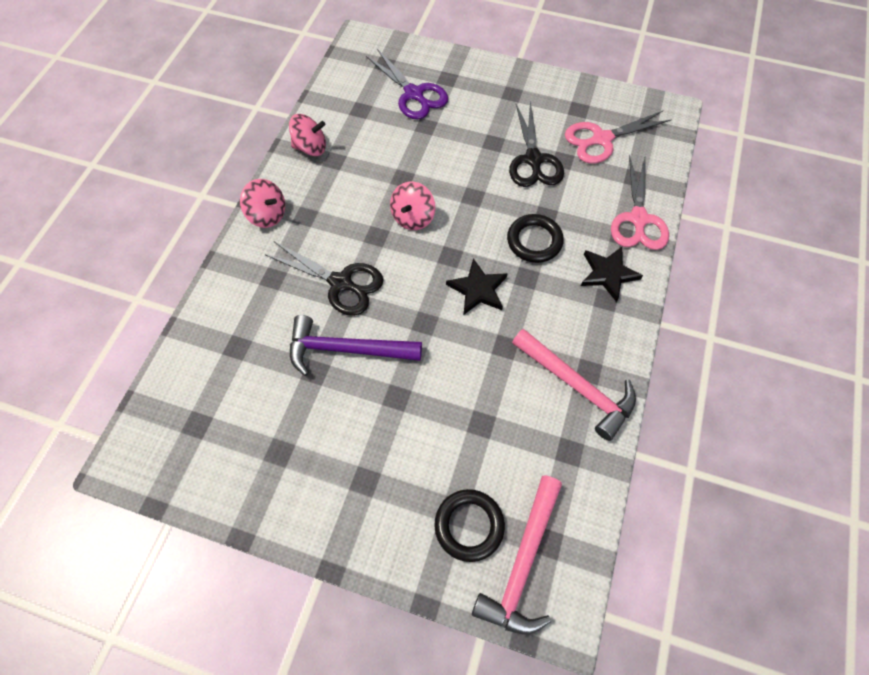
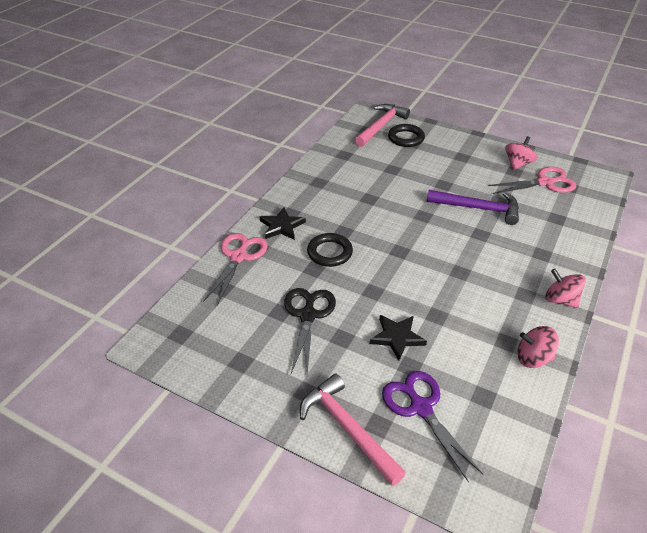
camera: 170 degrees left, 20 degrees down
black scissors [264,242,383,316] -> none
pink spinning top [390,182,435,230] -> pink spinning top moved to [505,136,537,170]
black star [446,259,508,314] -> black star moved to [370,315,427,361]
pink hammer [512,329,636,441] -> pink hammer moved to [300,374,406,486]
pink scissors [565,111,671,163] -> pink scissors moved to [488,167,577,194]

